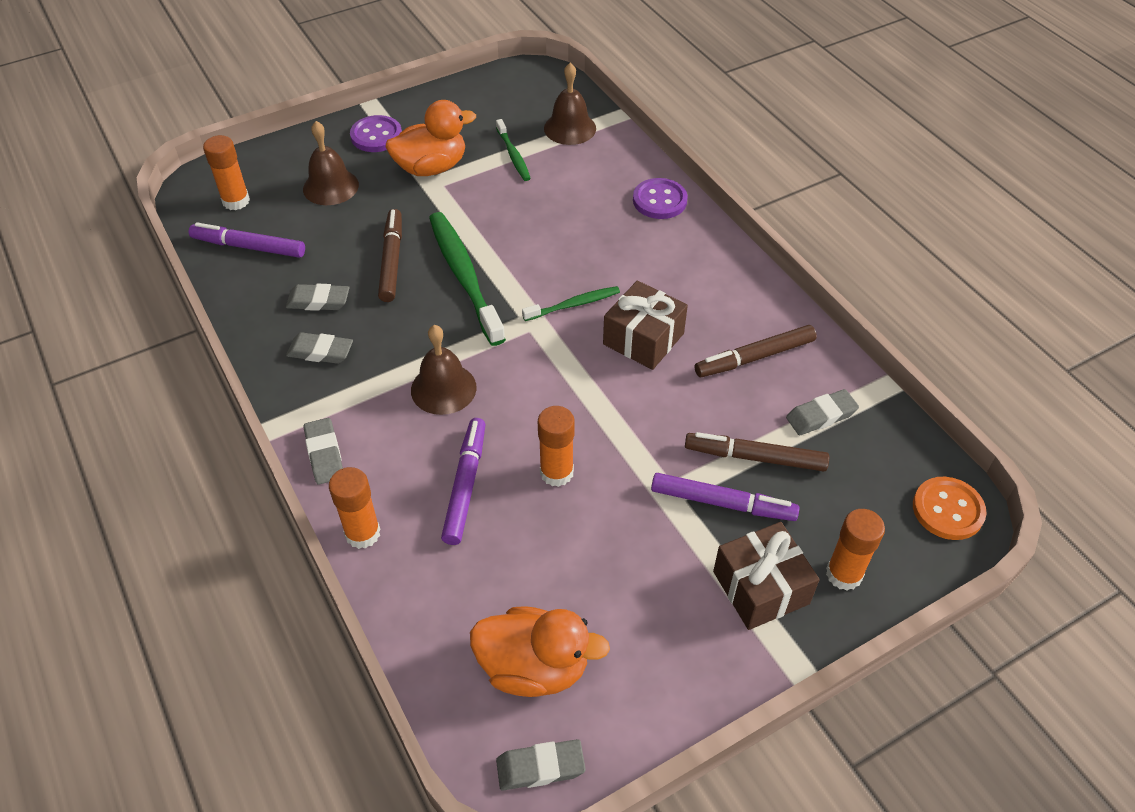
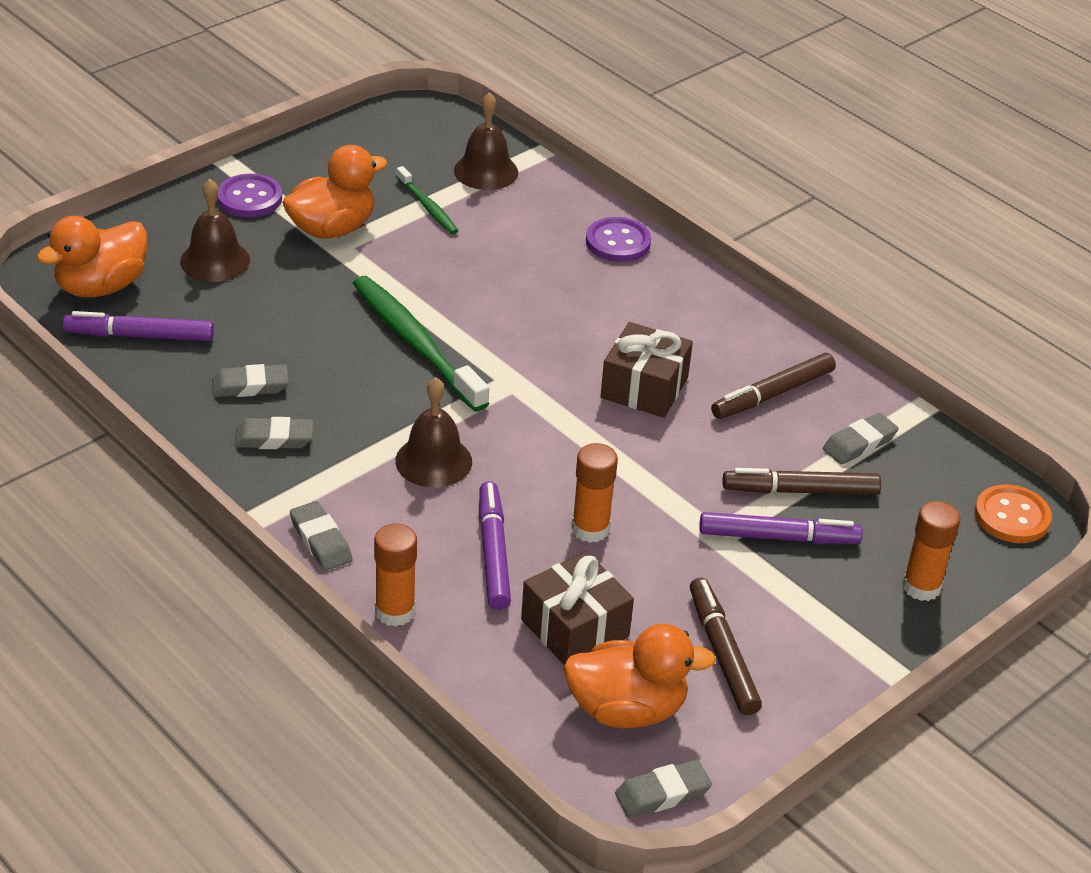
camera: 15 degrees left, 10 degrees down
orange glue stick [203,135,250,210] -> orange duck [37,216,147,298]
brown marker [378,209,402,302] -> brown marker moved to [690,578,762,715]
green toothbrush [522,286,620,321] -> none
brown gift [713,522,820,630] -> brown gift moved to [521,551,634,665]

